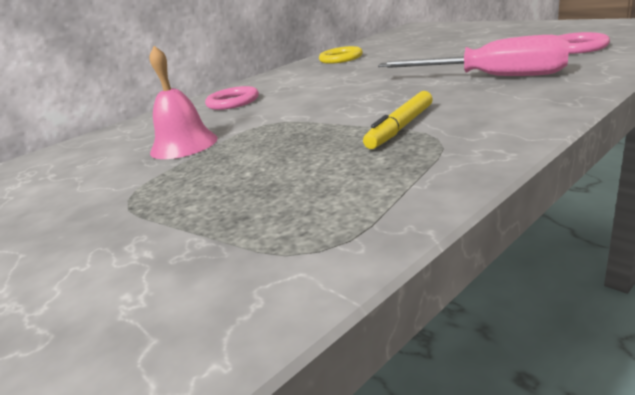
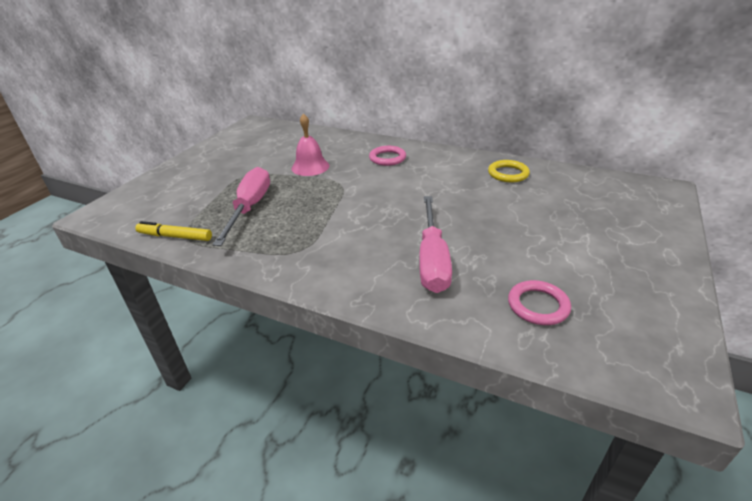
camera: 65 degrees right, 10 degrees up
yellow marker [363,91,433,149] -> yellow marker moved to [135,221,212,241]
none -> pink screwdriver [212,167,270,246]

